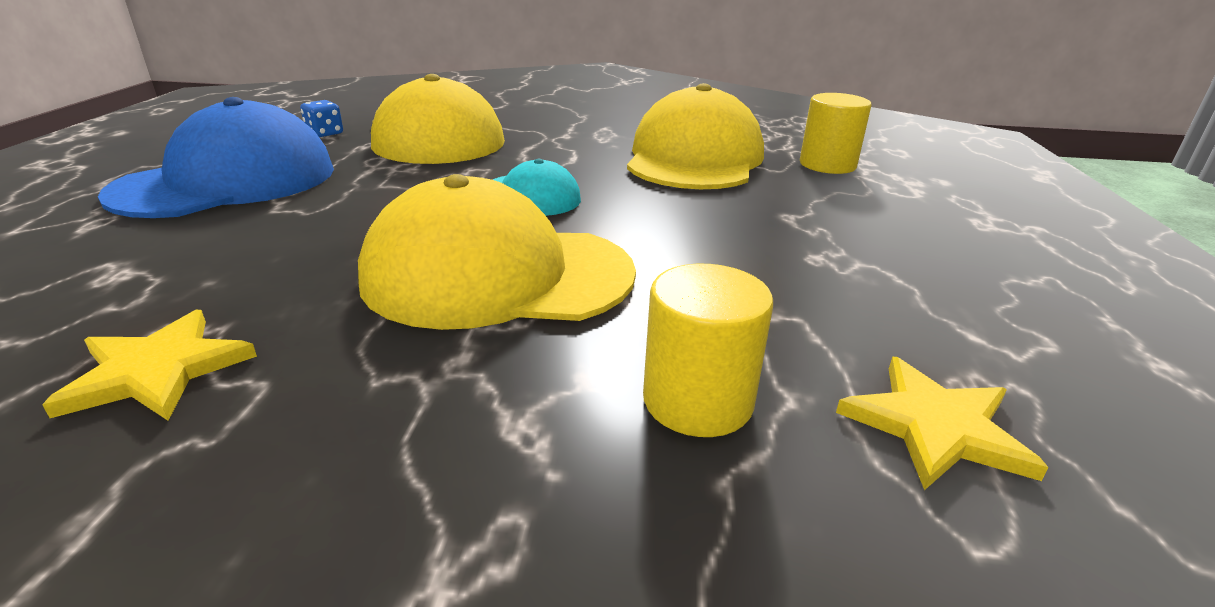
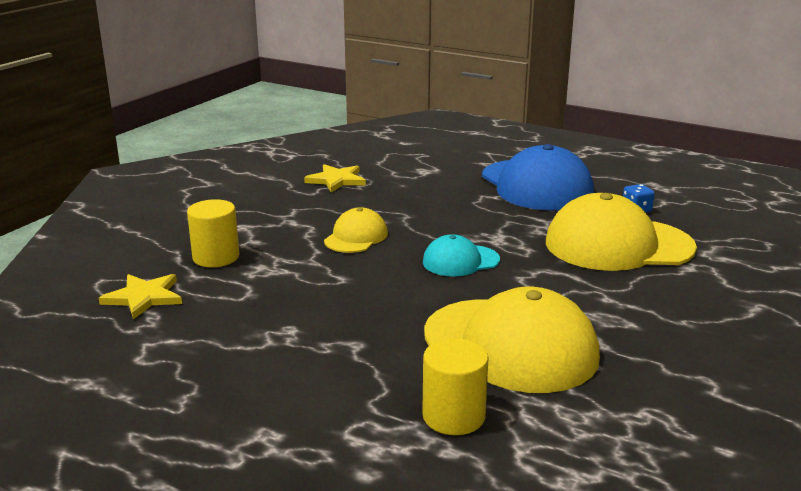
camera: 115 degrees right, 5 degrees down
yellow cap [358,174,636,330] -> yellow cap [324,207,388,253], size x0.51

